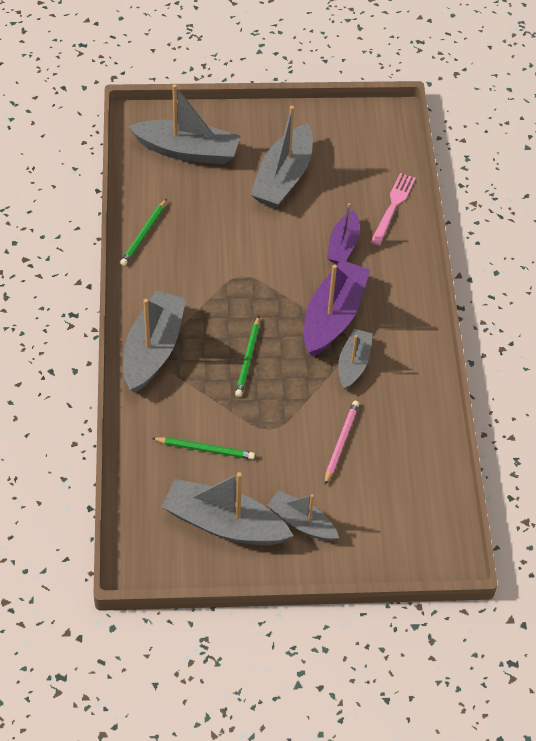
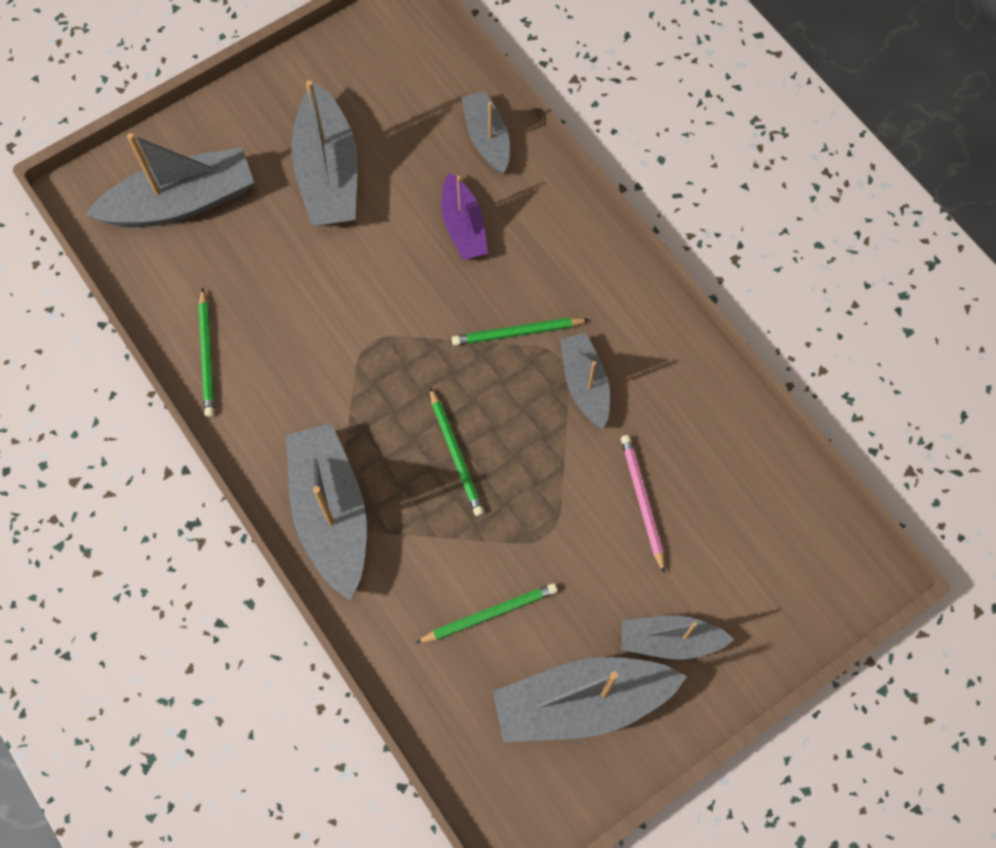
camera: 30 degrees left, 15 degrees up
purple boat [304,260,370,356] -> green pencil [452,318,590,346]
pink fork [371,173,416,246] -> grey boat [462,91,510,174]

